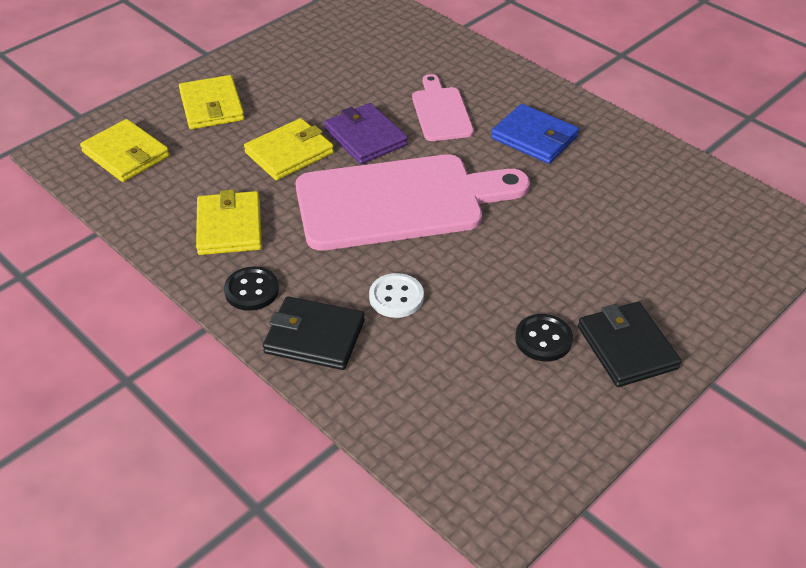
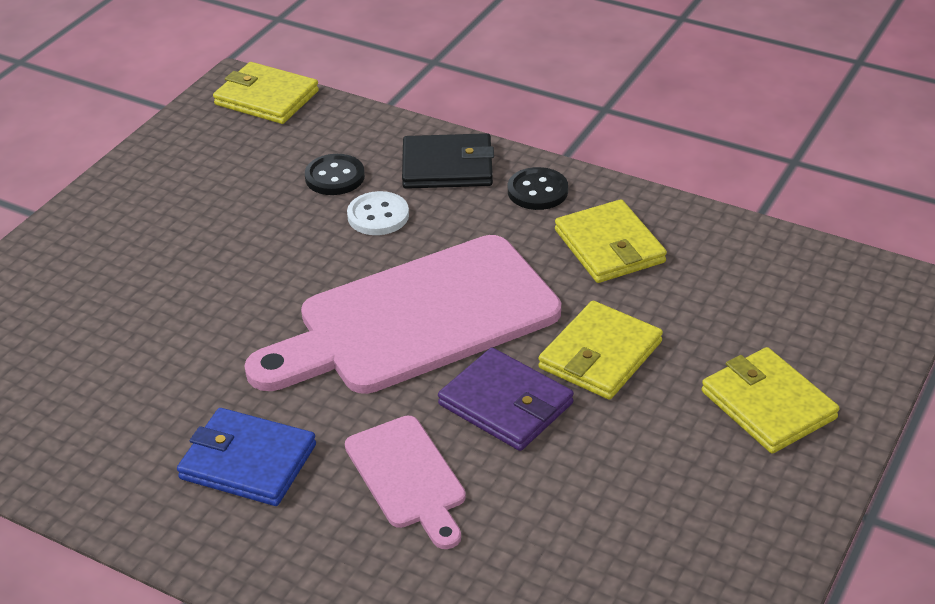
camera: 165 degrees right, 5 degrees down
yellow wallet [80,119,170,182] -> yellow wallet moved to [213,62,319,124]
black button [515,314,573,361] -> black button moved to [305,154,365,195]
black wallet [578,302,681,387] -> none

